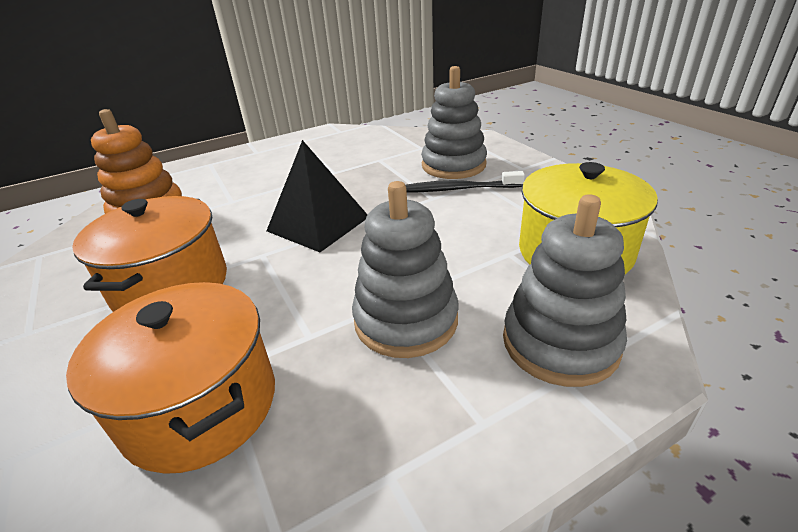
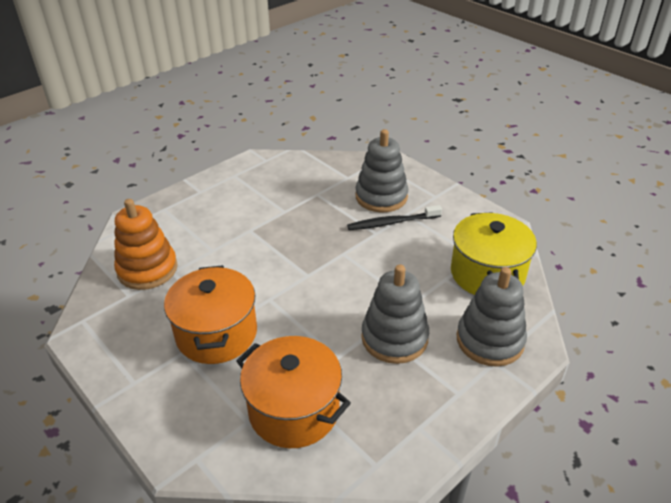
camera: 15 degrees left, 5 degrees up
black pyramid [266,140,368,252] -> none

